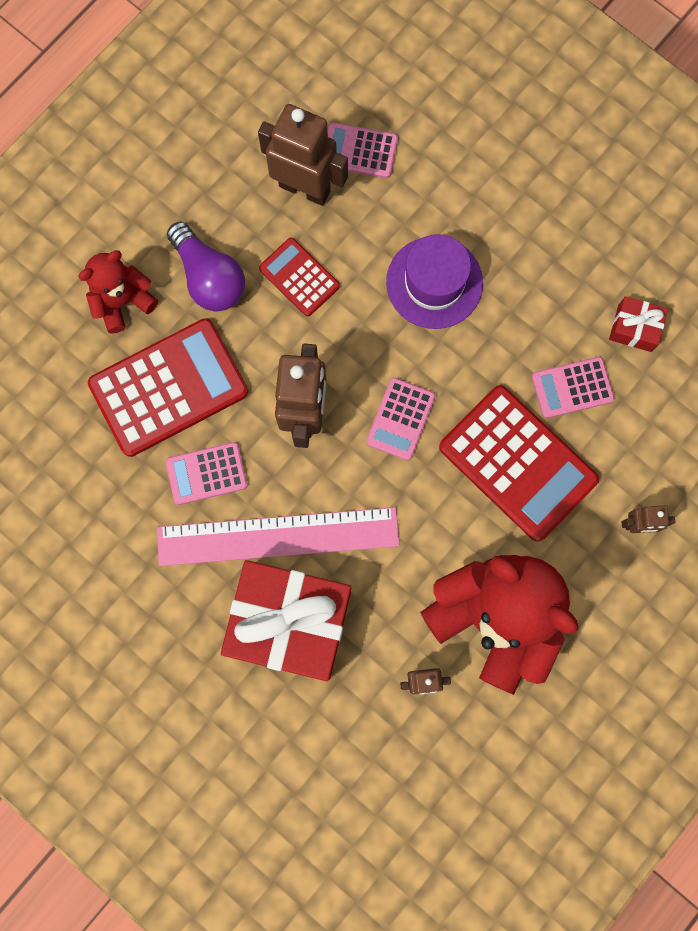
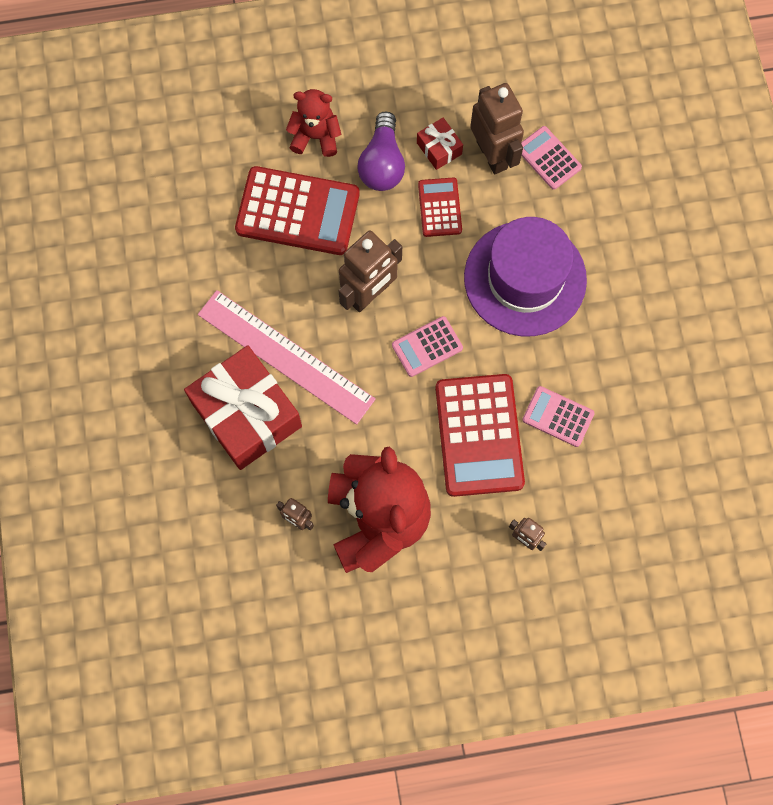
camera: 40 degrees right, 5 degrees down
pink calculator [165,442,248,505] -> none
purple hat [386,234,483,329] -> purple hat [464,217,587,336], size x1.50
red gift [609,296,668,352] -> red gift moved to [417,118,463,170]

